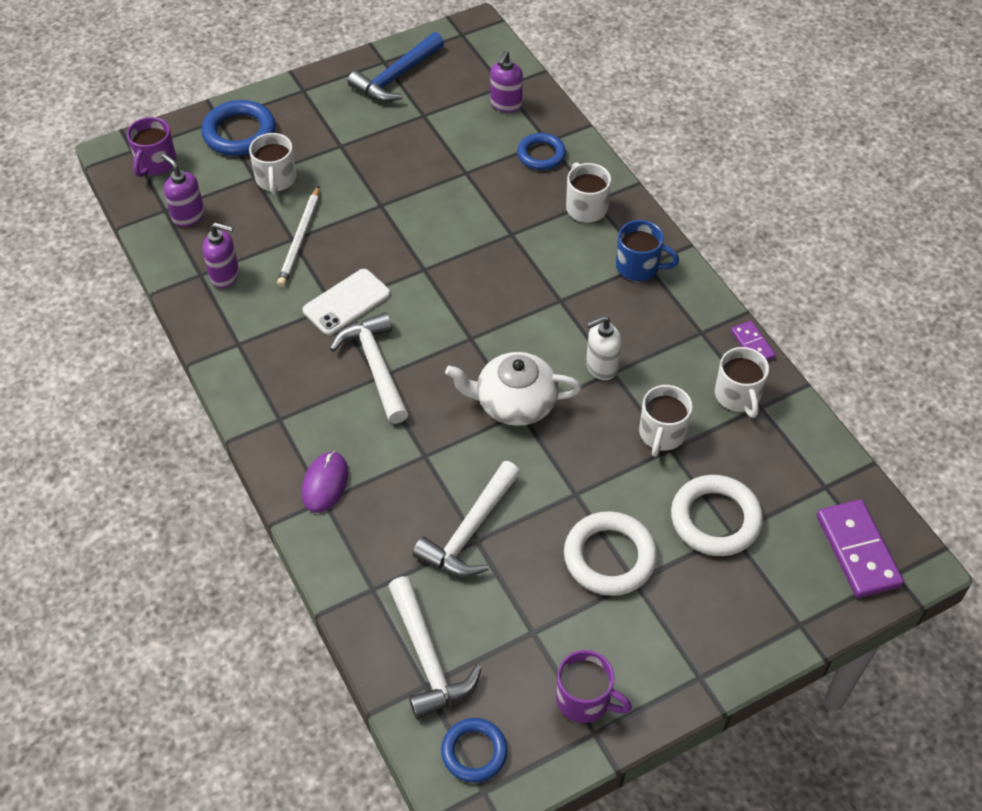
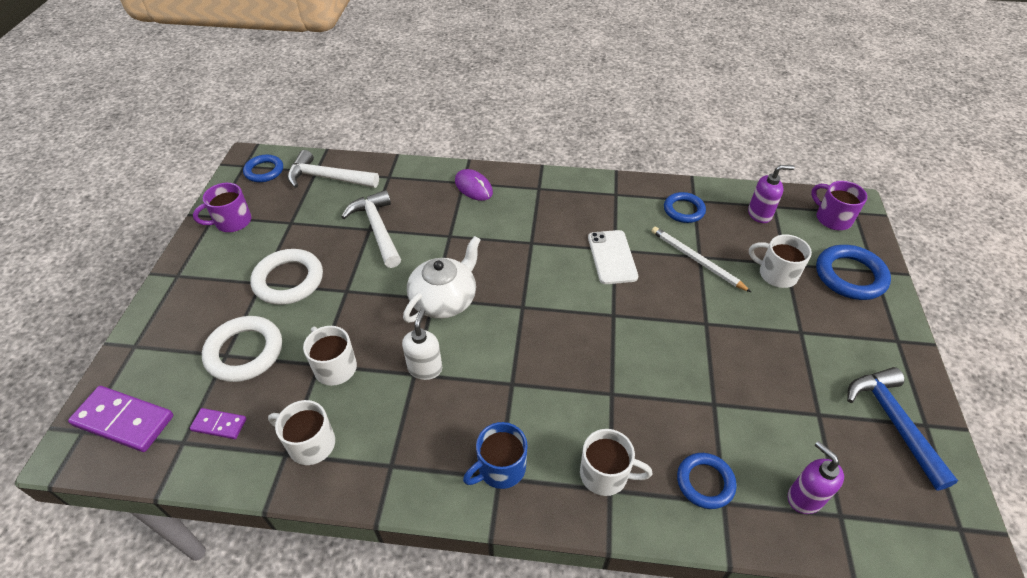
camera: 125 degrees right, 5 degrees down
purple soap dispenser [203,222,239,288] -> blue ring [664,192,706,223]
white hammer [330,312,409,424] -> none
purple domino [731,321,776,361] -> purple domino moved to [190,408,246,439]

